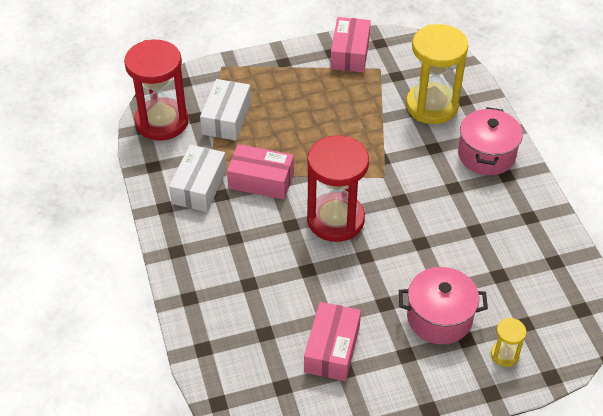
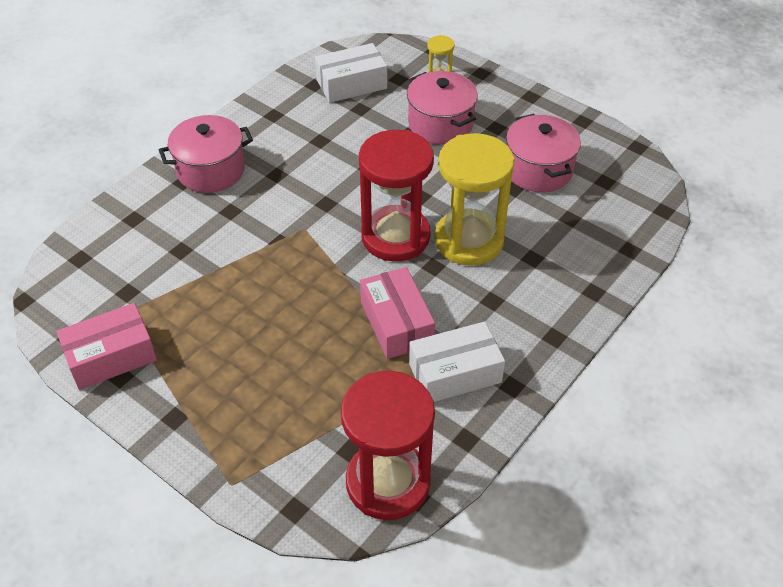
camera: 125 degrees left, 0 degrees up
white box [200,79,251,141] -> white box moved to [315,43,387,103]
pink box [304,302,361,381] -> pink pot [506,114,581,192]
yellow hourglass [406,24,468,124] -> yellow hourglass moved to [435,133,515,266]

